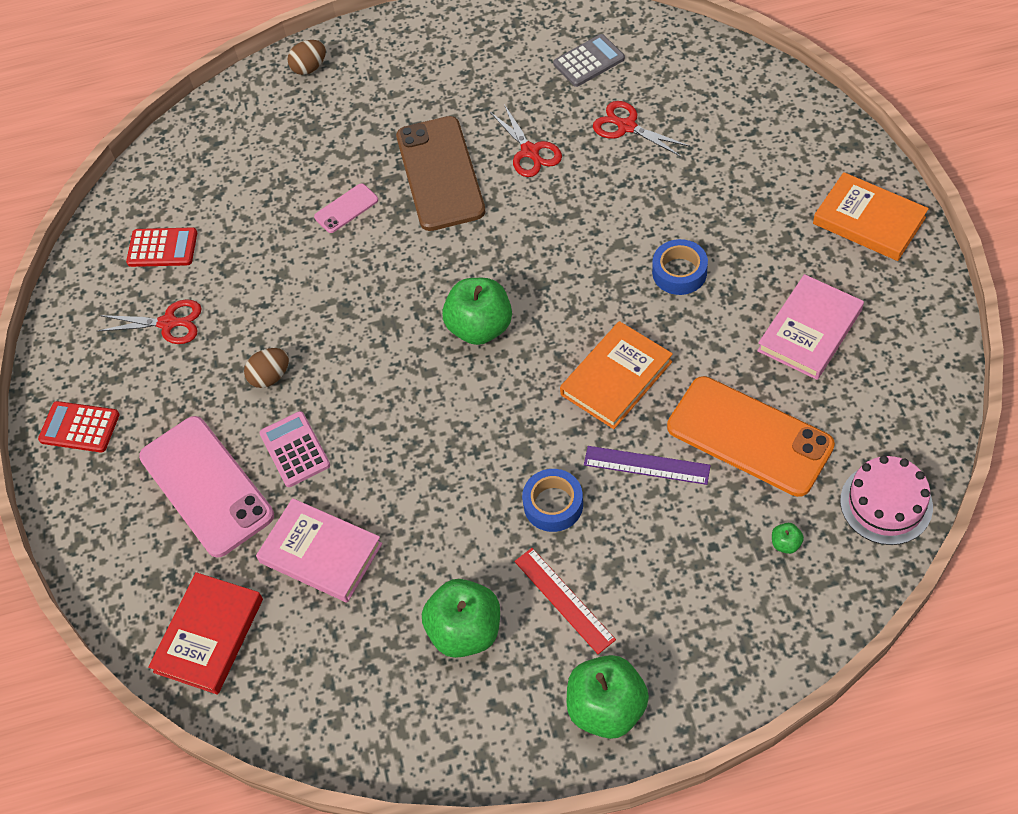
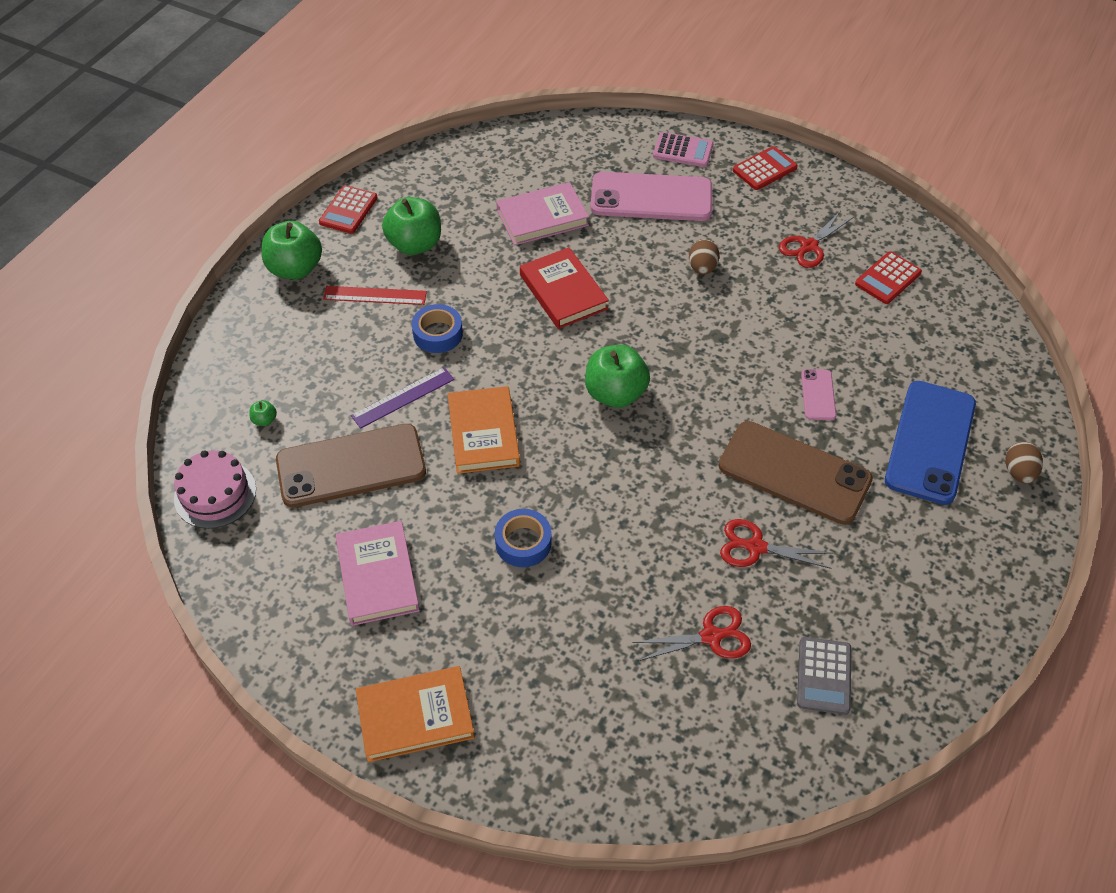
camera: 125 degrees right, 5 degrees down
red book [148,572,263,695] -> red book moved to [520,247,609,329]
pink calculator [260,411,330,487] -> pink calculator moved to [653,132,714,167]
orange phone [667,376,835,497] -> brown phone [276,424,426,508]
none -> red calculator [319,185,378,234]
none -> blue phone [885,381,976,505]

